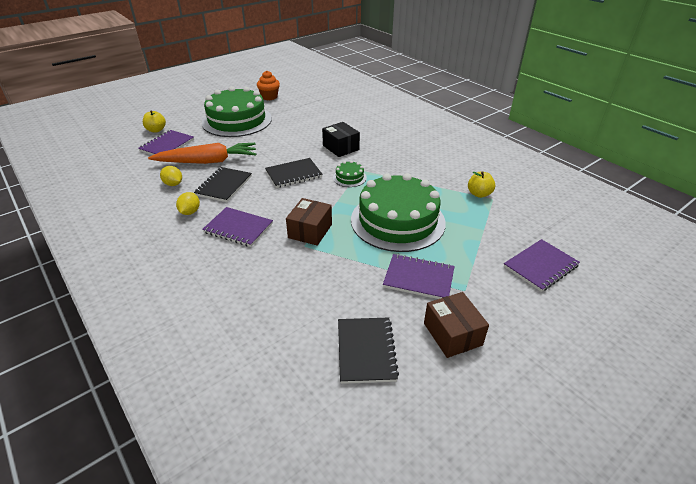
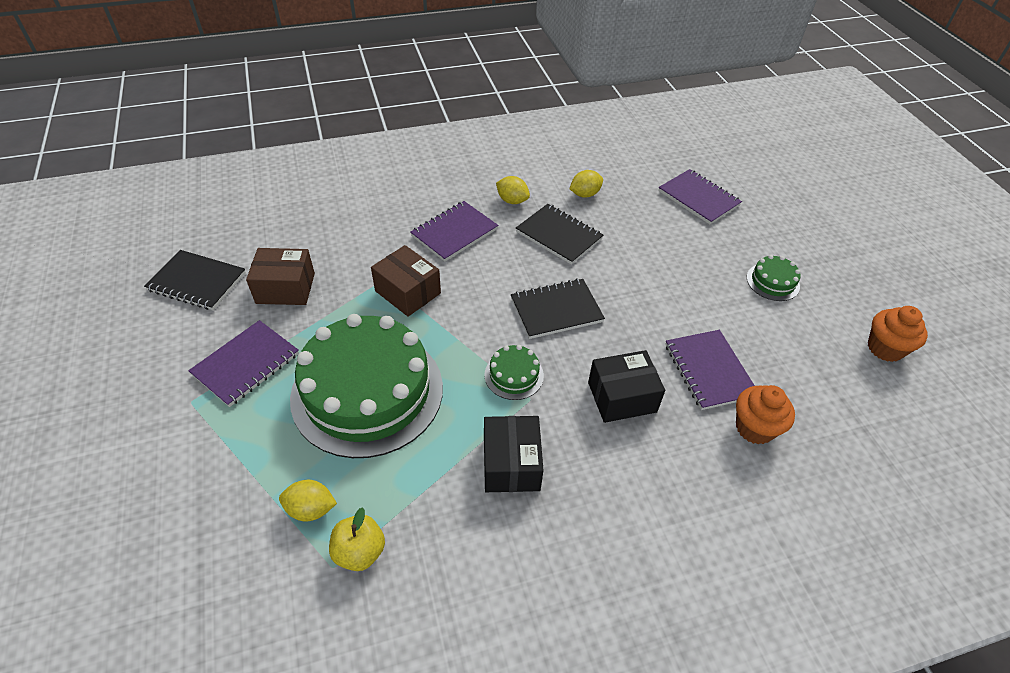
camera: 110 degrees right, 10 degrees up
yellow apple [143,110,166,132] -> none
orange carrot [148,143,256,164] -> none
green cake [202,86,272,137] -> green cake [747,255,801,301], size x0.41
black notebook [265,158,322,188] -> black notebook turned 75 degrees clockwise [511,278,605,339]
brown box [424,292,489,358] -> brown box moved to [246,248,315,305]
purple notebook [504,239,580,292] -> purple notebook moved to [665,330,755,410]
none -> yellow lemon [279,480,337,521]
none -> black box [484,416,544,492]
none -> orange cupcake [736,385,795,444]

